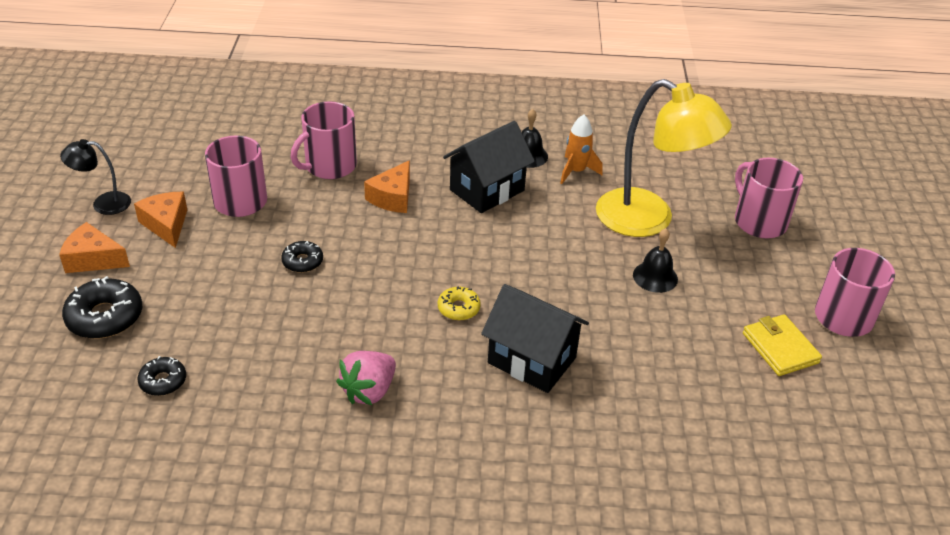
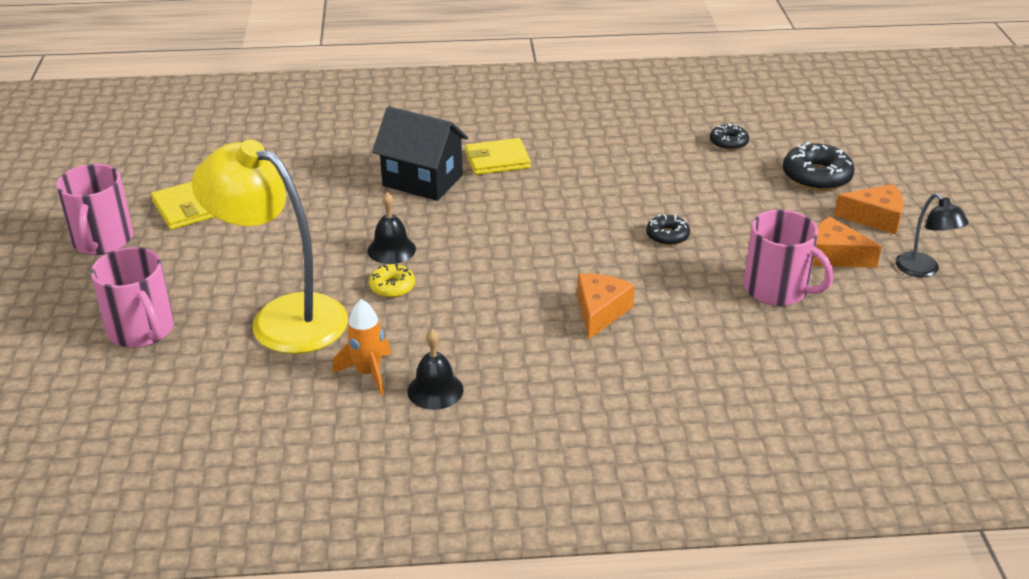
camera: 175 degrees right, 5 degrees down
black lamp [60,139,131,215] -> black lamp turned 75 degrees clockwise [895,193,969,278]
orange cheese [134,192,187,248] -> orange cheese turned 150 degrees clockwise [812,216,882,268]
pink mug [291,101,357,179] -> none
pink strawberry [336,351,396,405] -> none
yellow donut [438,286,481,320] -> yellow donut moved to [369,263,415,298]
black house [443,121,535,213] -> none
black bell [633,228,678,293] -> black bell moved to [367,192,416,264]
none -> yellow wallet [465,138,531,175]

